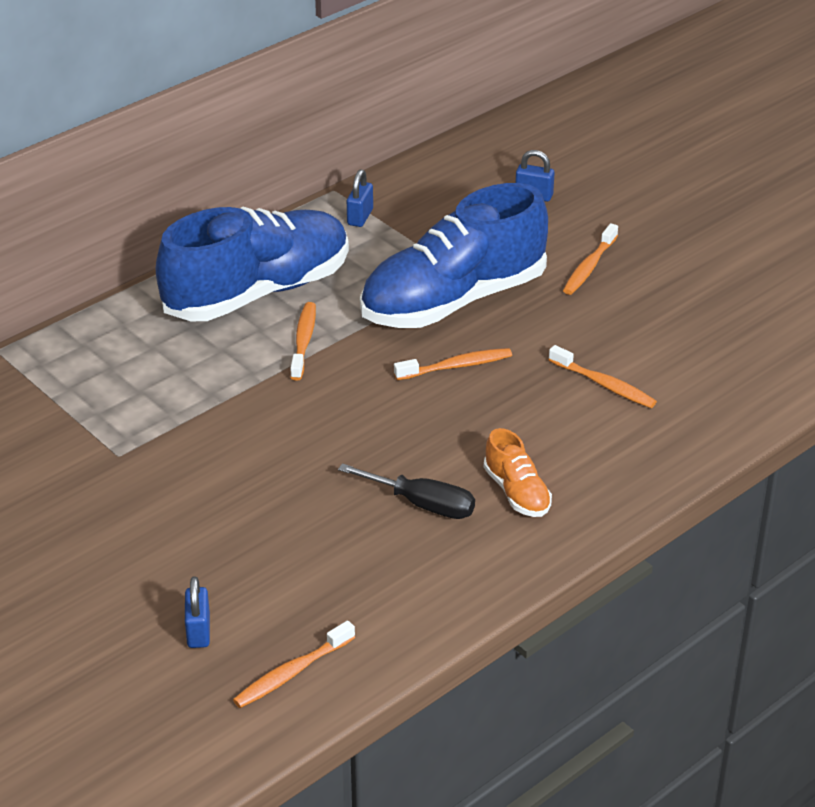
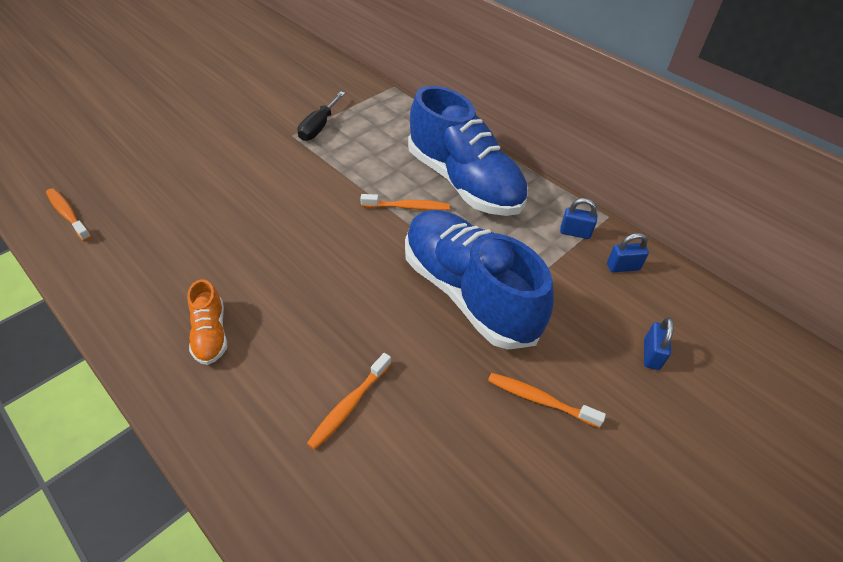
camera: 85 degrees right, 10 degrees up
blue padlock [185,576,210,648] -> blue padlock moved to [607,233,649,272]
black screwdriver [338,463,475,519] -> black screwdriver moved to [297,92,345,141]
orange toothbrush [394,348,512,380] -> none
orange shoe [484,428,552,517] -> orange shoe turned 75 degrees counterclockwise [187,279,227,365]

